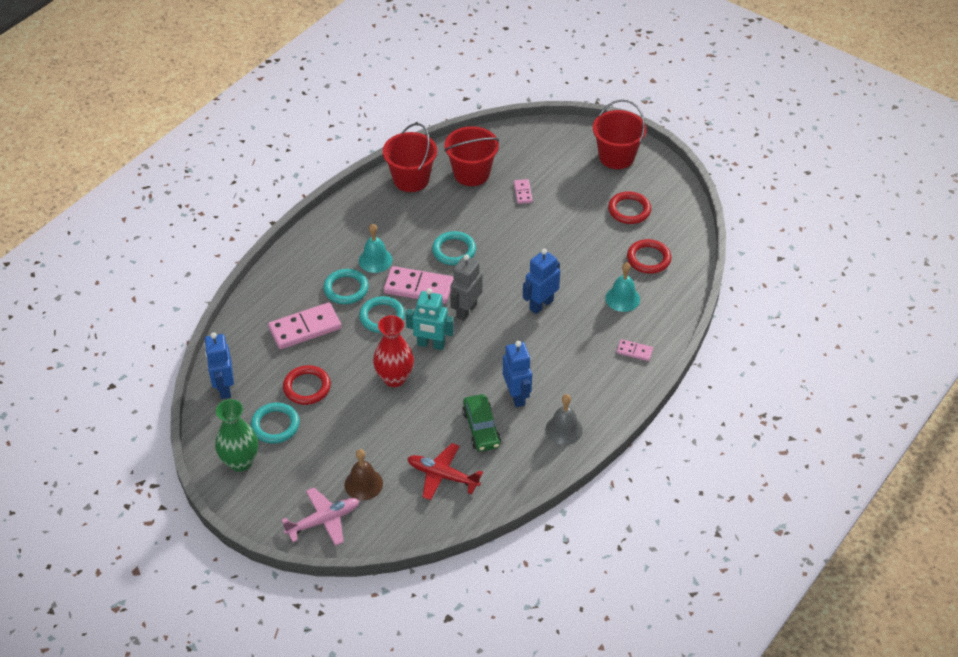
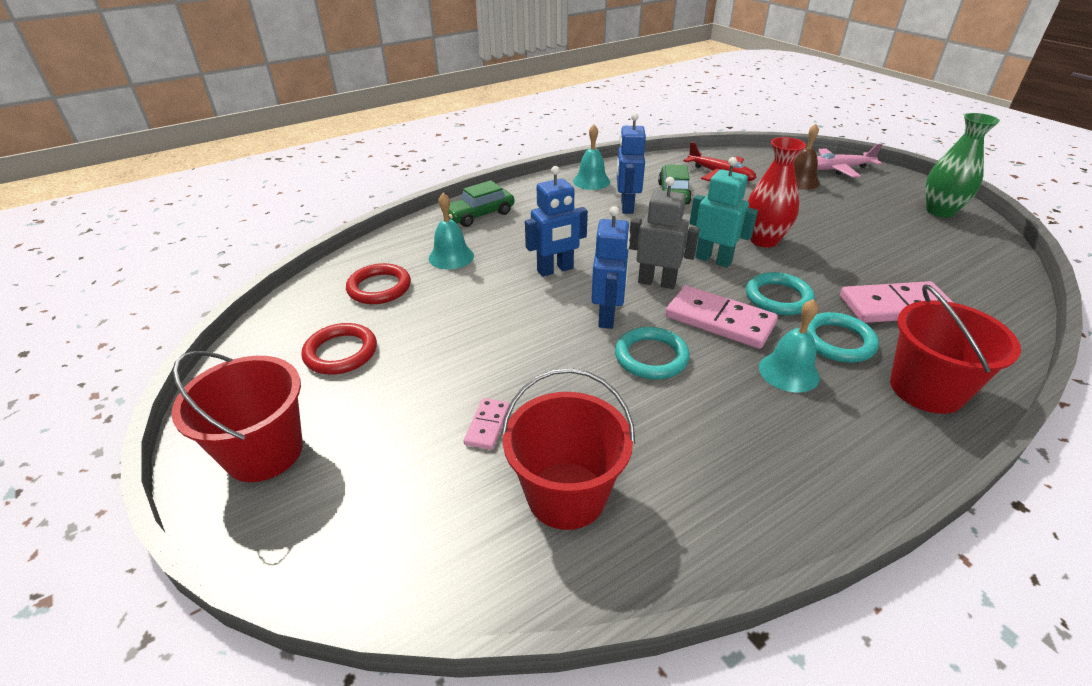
camera: 160 degrees left, 10 degrees down
blue robot [204,332,234,399] -> blue robot moved to [591,206,630,329]
turquoise ring [251,403,300,443] -> none
red ring [283,365,331,405] -> none
red bucket [383,123,437,192] -> red bucket moved to [890,284,1021,414]
grey robot [450,255,483,321] -> grey robot turned 120 degrees counterclockwise [629,177,700,289]
grey bell [546,394,583,445] -> turquoise bell [573,125,610,190]
pink domino [617,339,653,361] -> green car [449,180,515,227]

